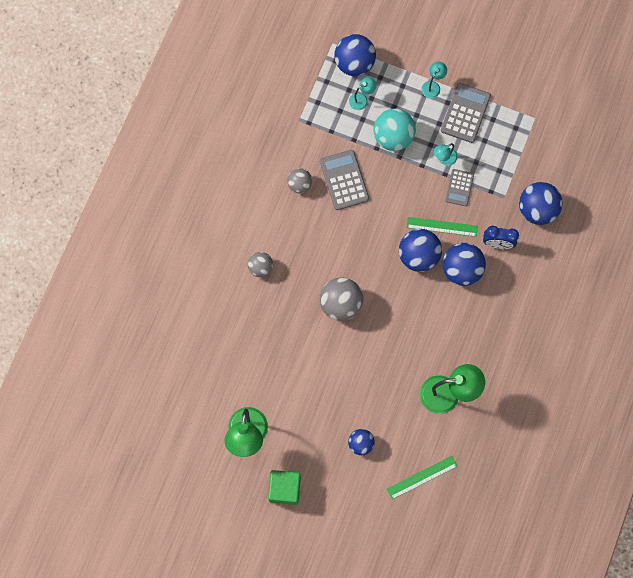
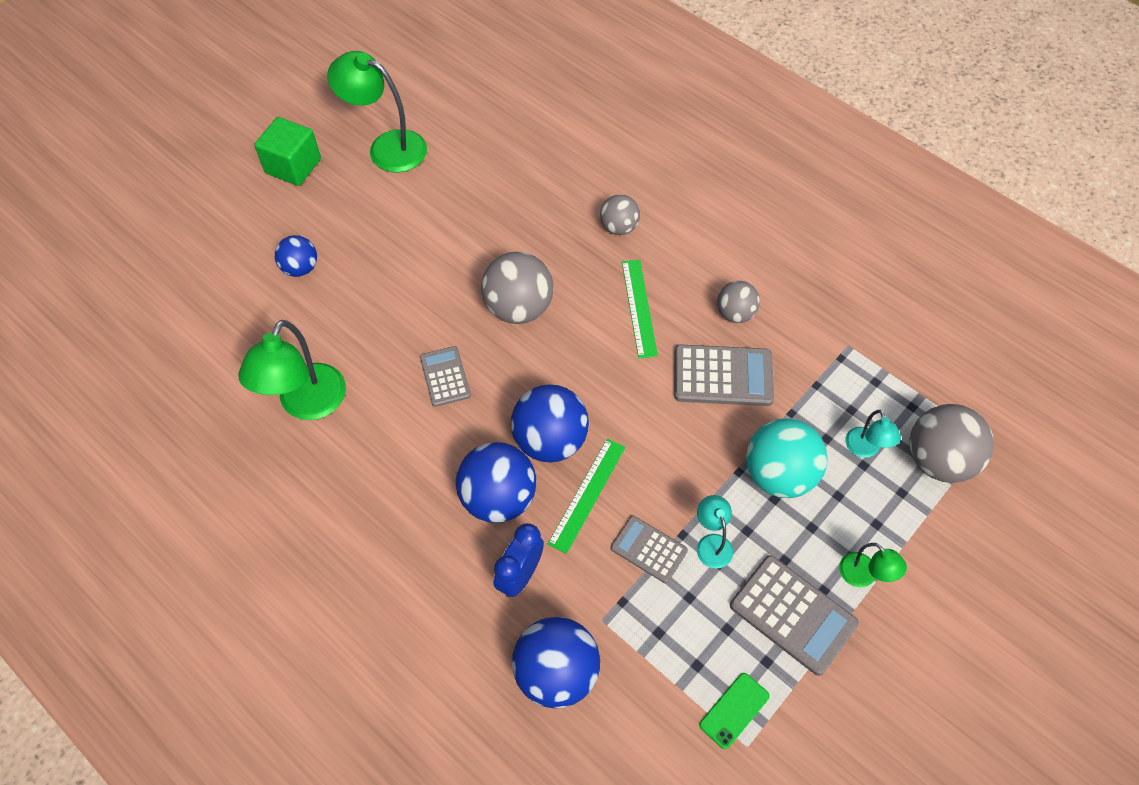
camera: 110 degrees right, 15 degrees down
blue ball [334,34,376,76] -> grey ball [910,404,994,483]
green ruler [387,456,458,500] -> green ruler moved to [622,260,658,358]
turquoise lamp [421,62,447,98] -> green lamp [839,543,907,587]
none -> grey calculator [420,346,471,407]
none -> green phone [699,673,770,749]

